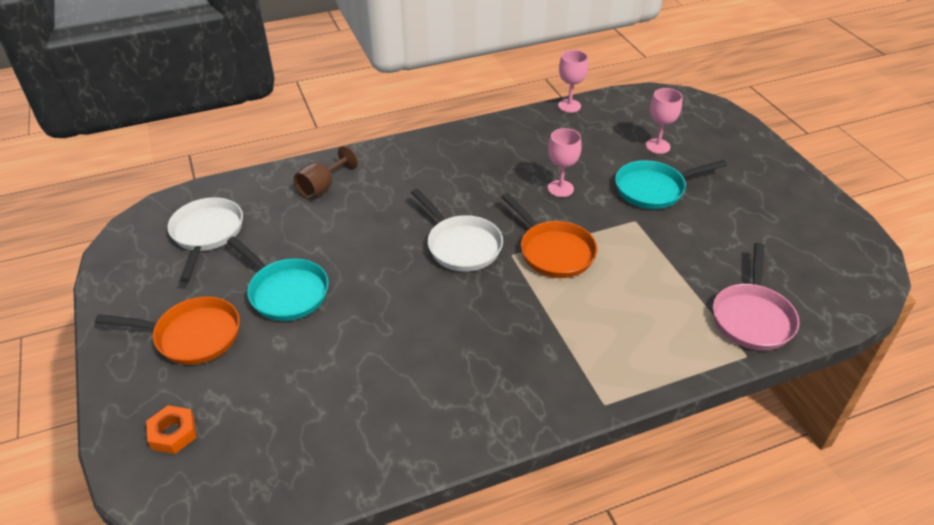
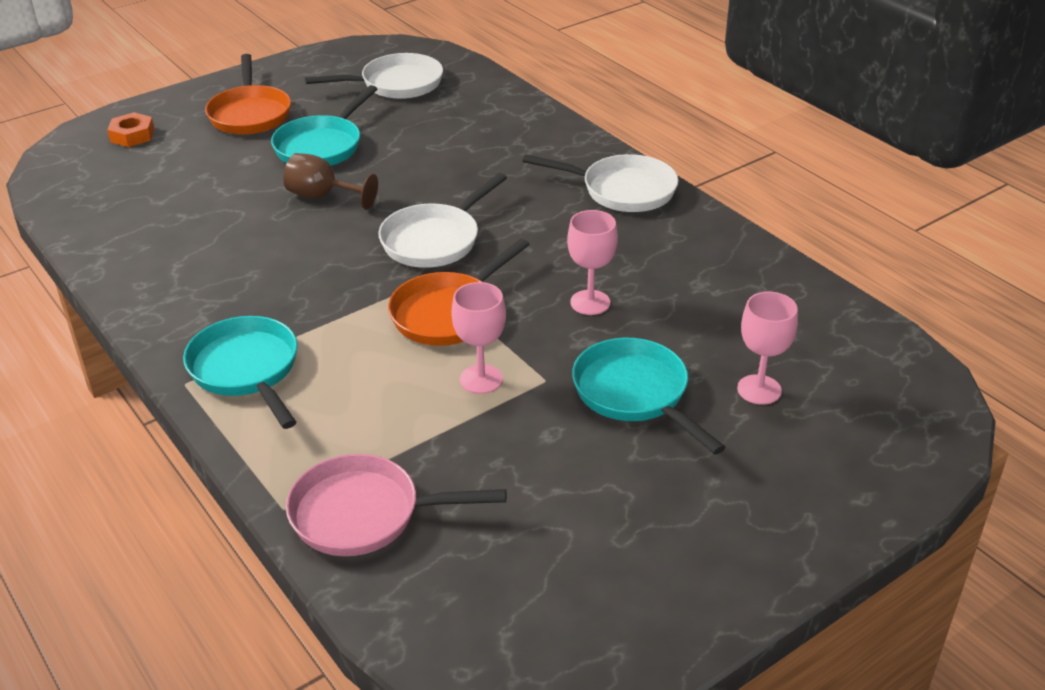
camera: 75 degrees right, 5 degrees down
brown goblet [294,146,358,199] -> brown goblet moved to [283,153,378,209]
pink goblet [558,50,588,113] -> pink goblet moved to [451,282,506,394]
none -> turquoise pan [183,316,298,429]
none -> white pan [522,154,678,212]

